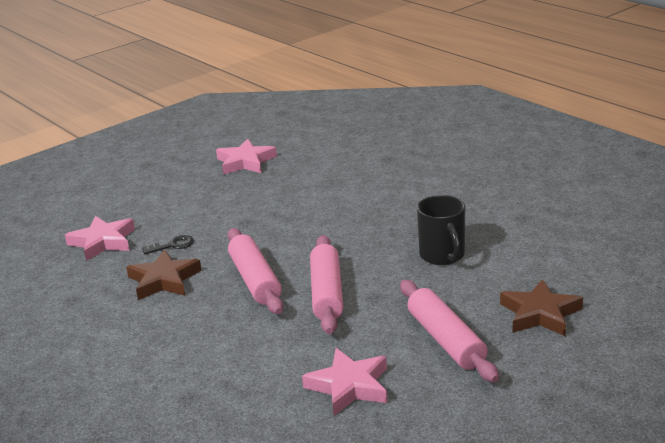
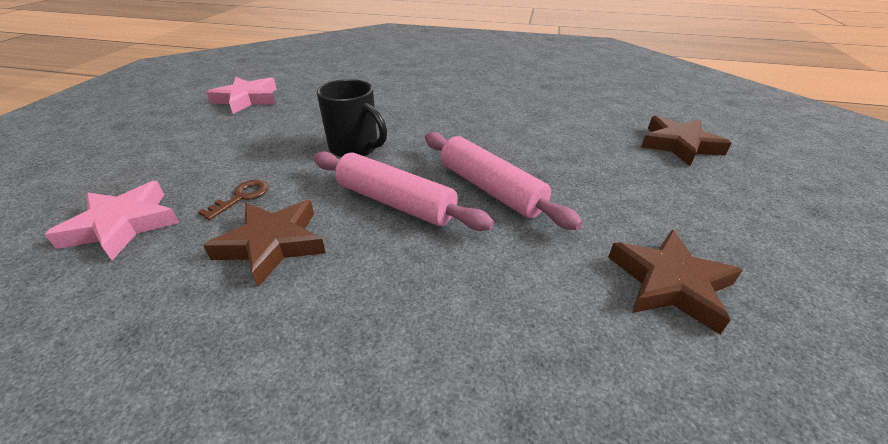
camera: 40 degrees left, 10 degrees up
black key [142,235,194,254] -> brown key [198,180,269,220]
pink star [302,348,388,416] -> brown star [608,230,743,334]
pink rolling pin [400,280,499,382] -> none
black mug [417,195,465,265] -> black mug moved to [316,79,387,157]

